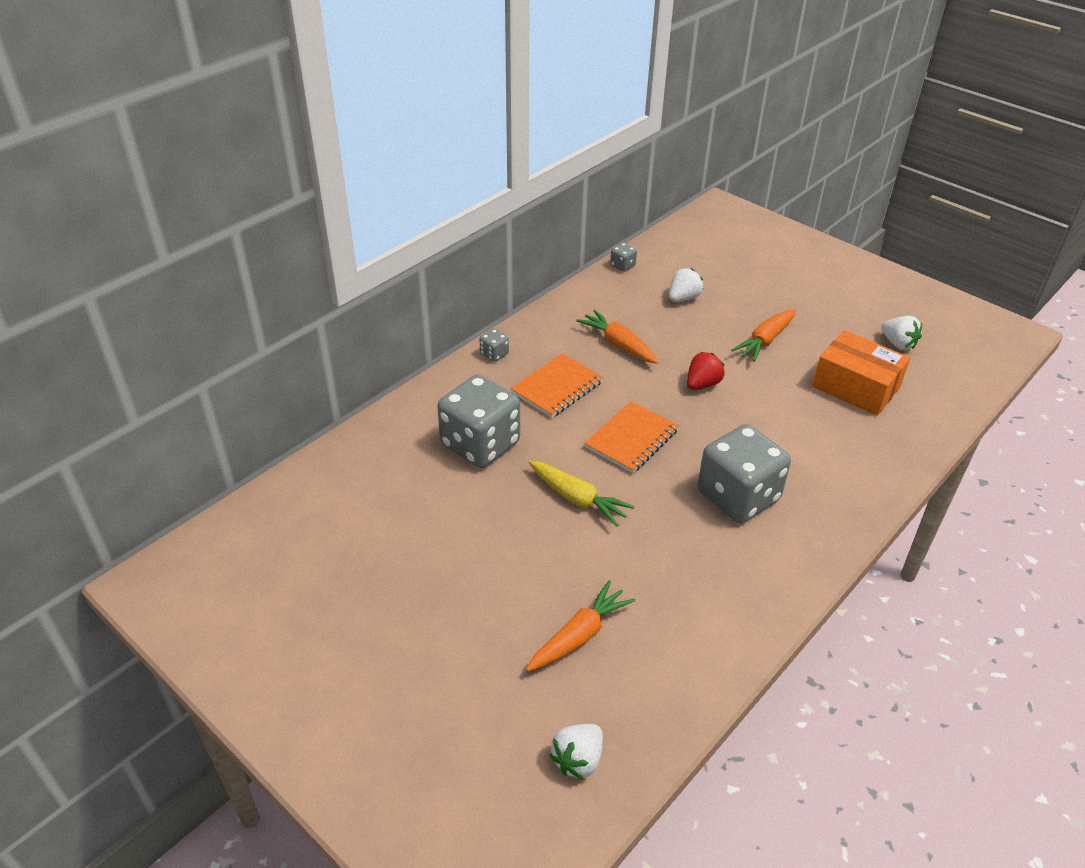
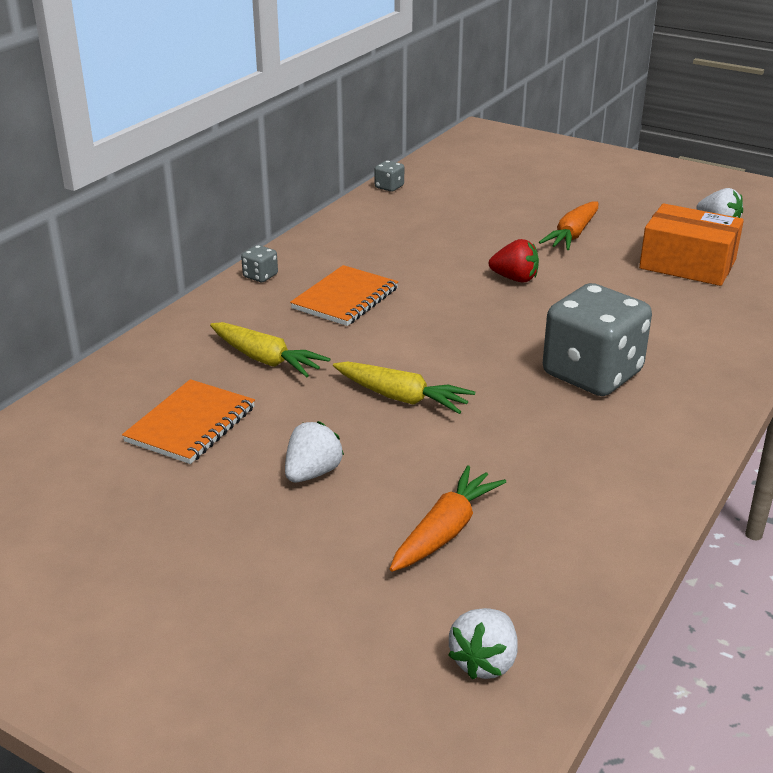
camera: 10 degrees left, 10 degrees down
grey dice [437,375,520,468] -> yellow carrot [210,322,330,377]
orange carrot [576,310,658,364] -> none
orange notebook [584,401,679,473] -> orange notebook moved to [122,379,255,464]
white strawberry [669,268,703,302] -> white strawberry moved to [285,421,344,482]
red strawberry [687,352,725,390] -> red strawberry turned 75 degrees clockwise [489,239,539,282]

